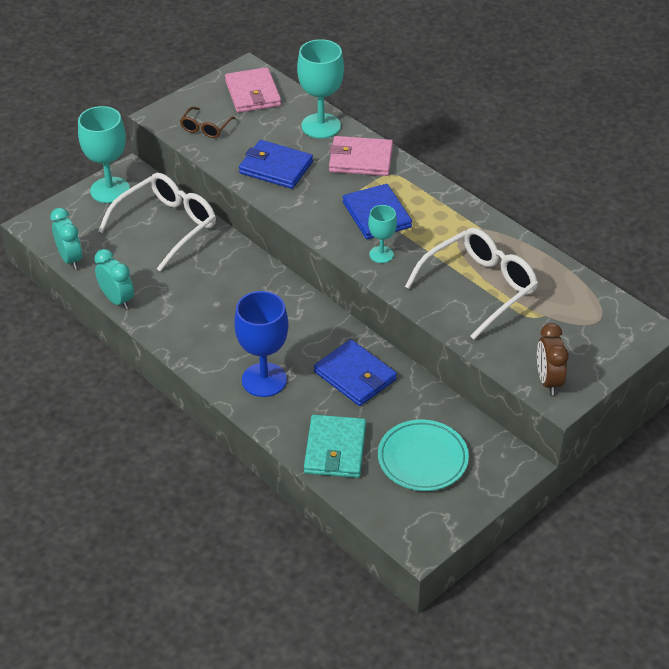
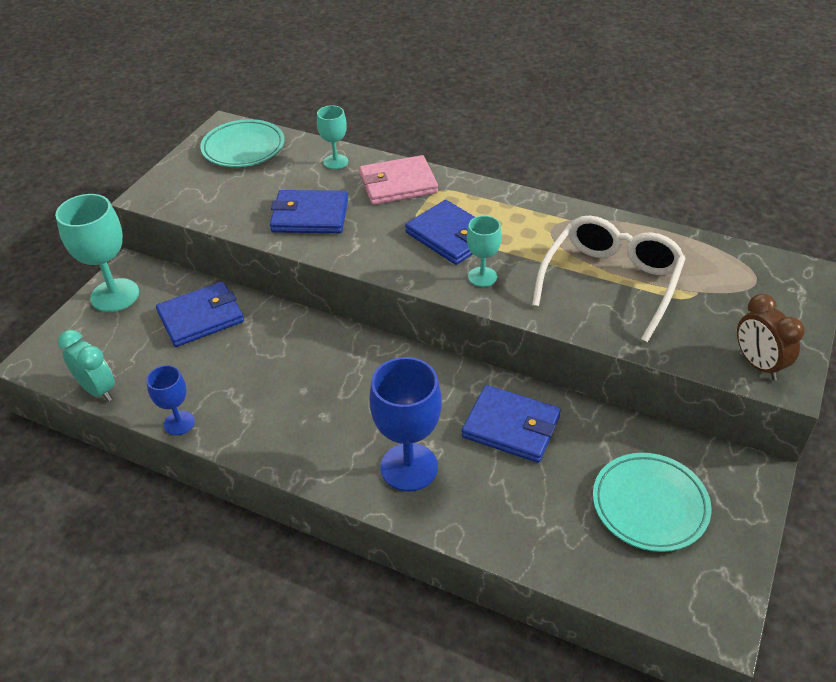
camera: 20 degrees left, 0 degrees up
turquoise clock [94,249,134,310] -> blue goblet [146,365,195,435]
white glasses [98,173,216,272] -> blue wallet [156,281,244,347]
brown glasses [180,107,236,138] -> none
pink wallet [225,67,281,113] -> turquoise plate [200,119,285,167]
turquoise goblet [297,39,344,138] -> turquoise goblet [317,105,348,169], size x0.56
turquoise wallet [304,415,366,478] -> none

